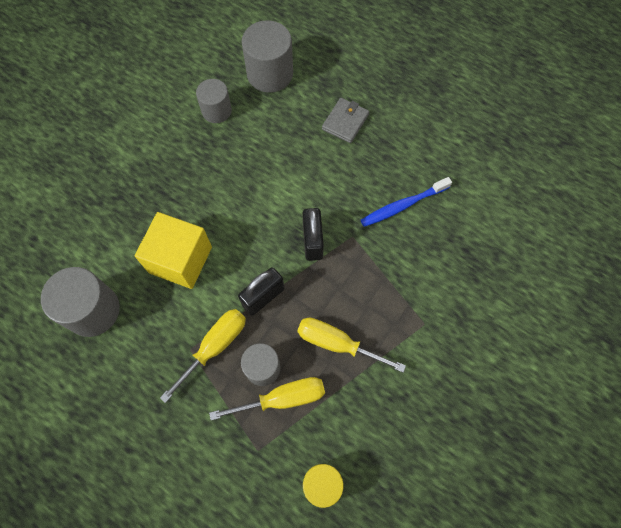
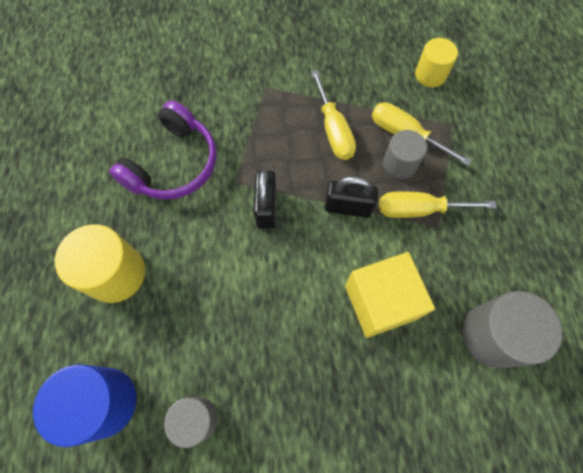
camera: 130 degrees left, 0 degrees up
grey cylinder [242,20,293,93] -> blue cylinder [33,364,137,447]
black padlock [303,208,324,261] -> black padlock turned 45 degrees counterclockwise [254,170,276,229]
grey wallet [322,98,369,143] -> yellow cylinder [55,224,146,303]
blue toothbrush [361,177,452,227] -> purple headphones [110,100,217,200]

